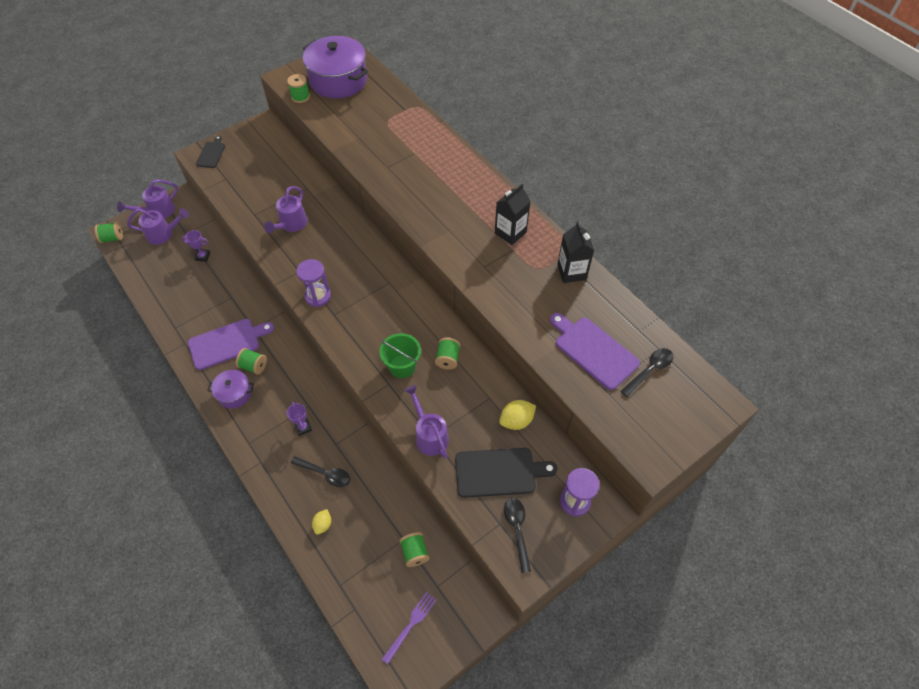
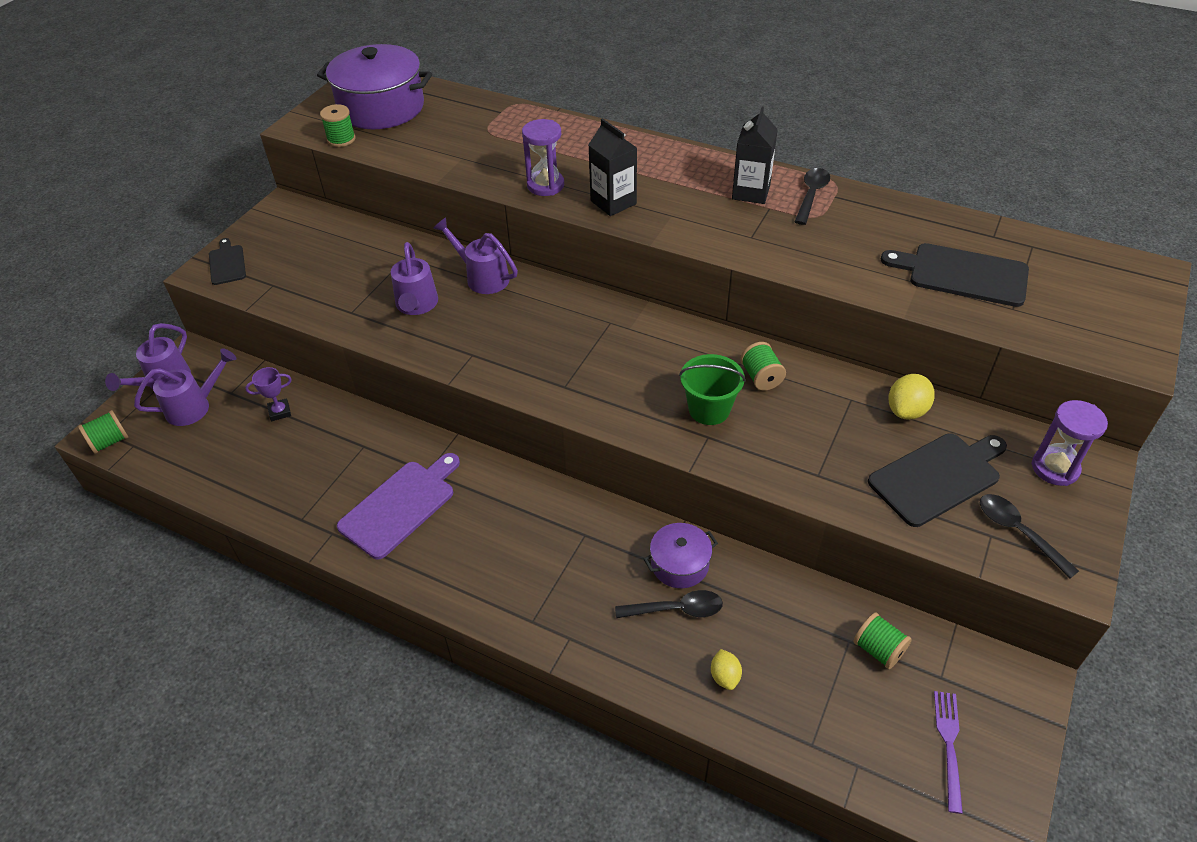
camera: 25 degrees left, 10 degrees down
purple pot [207,370,254,409] -> purple pot moved to [643,523,718,588]
green spool [236,348,267,375] -> none
purple trophy [287,401,312,436] -> none
purple hourglass [296,259,331,307] -> purple hourglass moved to [522,119,564,196]
purple watering can [404,385,449,459] -> purple watering can moved to [433,217,518,294]
purple cutting board [550,313,640,390] -> black cutting board [881,243,1029,307]
black carton [557,222,594,283] -> black carton moved to [588,118,637,216]
black spoon [620,348,673,397] -> black spoon moved to [794,168,830,225]

